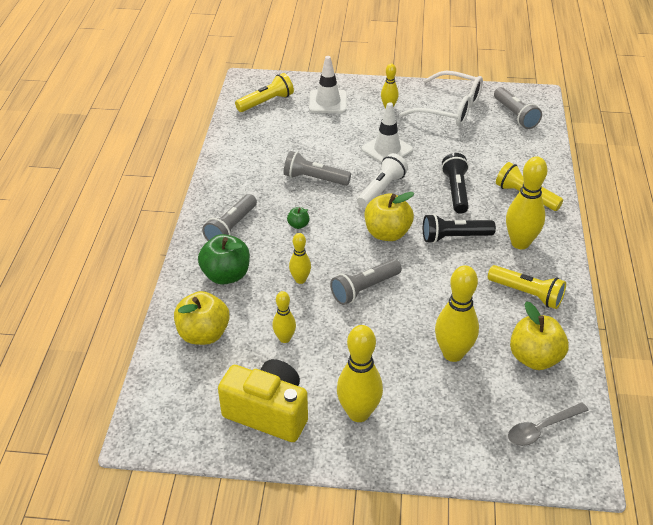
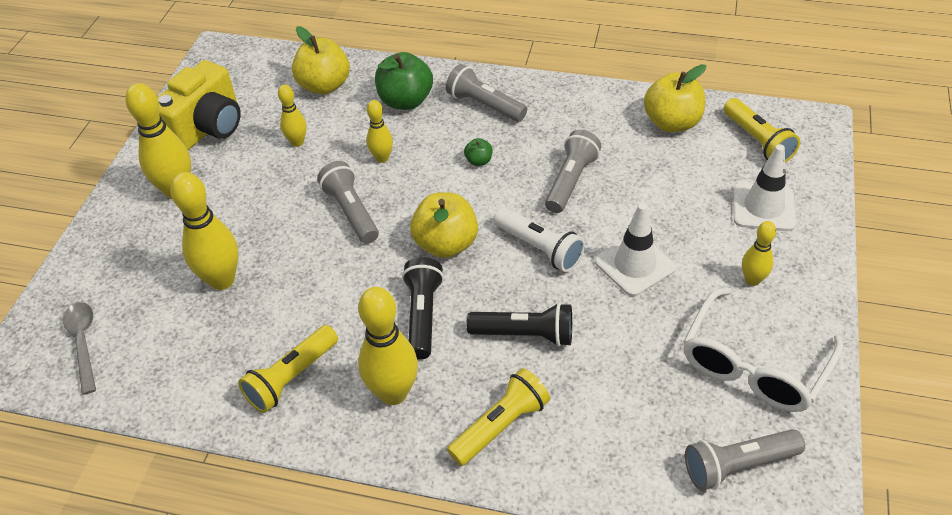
camera: 100 degrees right, 5 degrees up
yellow apple [510,301,569,370] -> yellow apple moved to [644,64,706,132]

